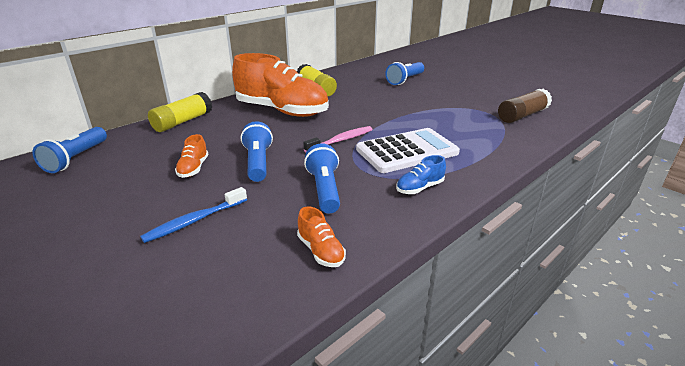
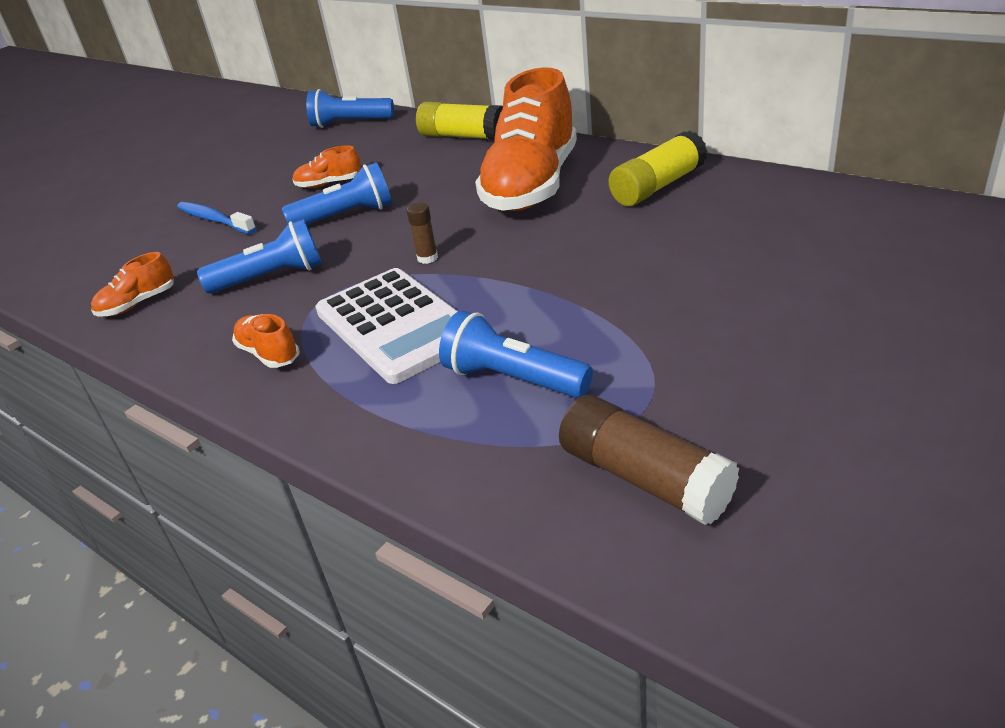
camera: 85 degrees right, 5 degrees up
pink toothbrush [303,126,373,153] -> brown glue stick [407,203,438,264]
blue flashlight [385,62,424,85] -> blue flashlight moved to [439,311,593,398]
blue shoe [396,155,446,194] -> orange shoe [232,314,300,368]

